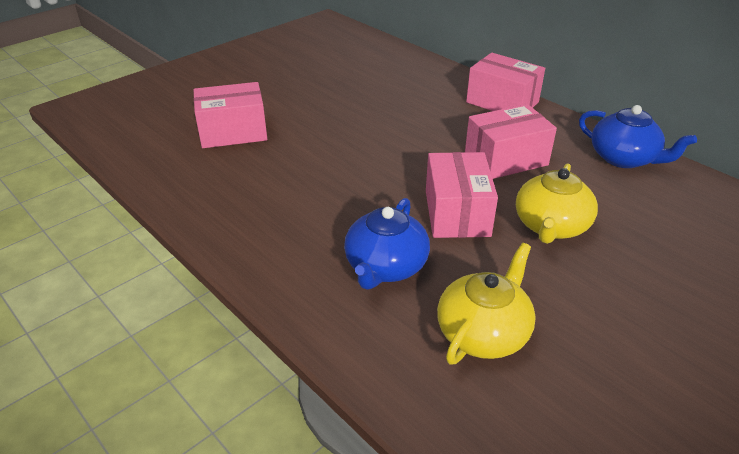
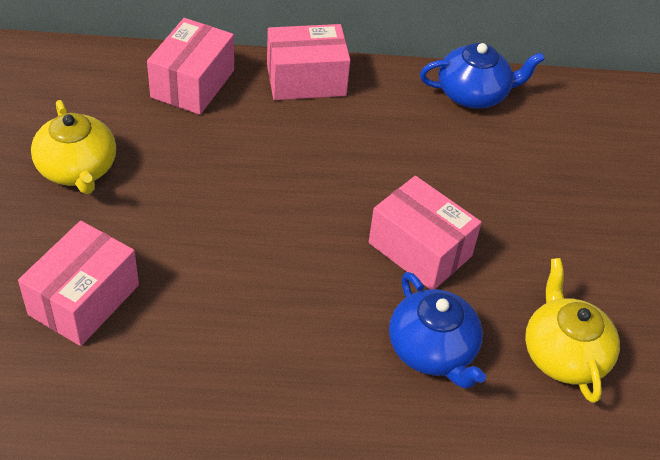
camera: 50 degrees left, 10 degrees up
pink box [465,104,557,179] -> pink box moved to [147,18,234,115]
yellow teapot [516,163,598,244] -> yellow teapot moved to [31,100,116,194]

